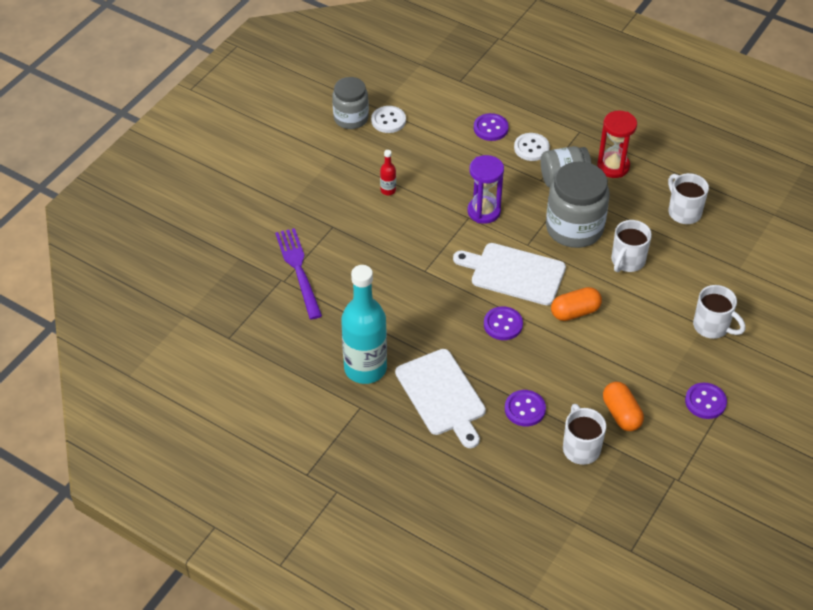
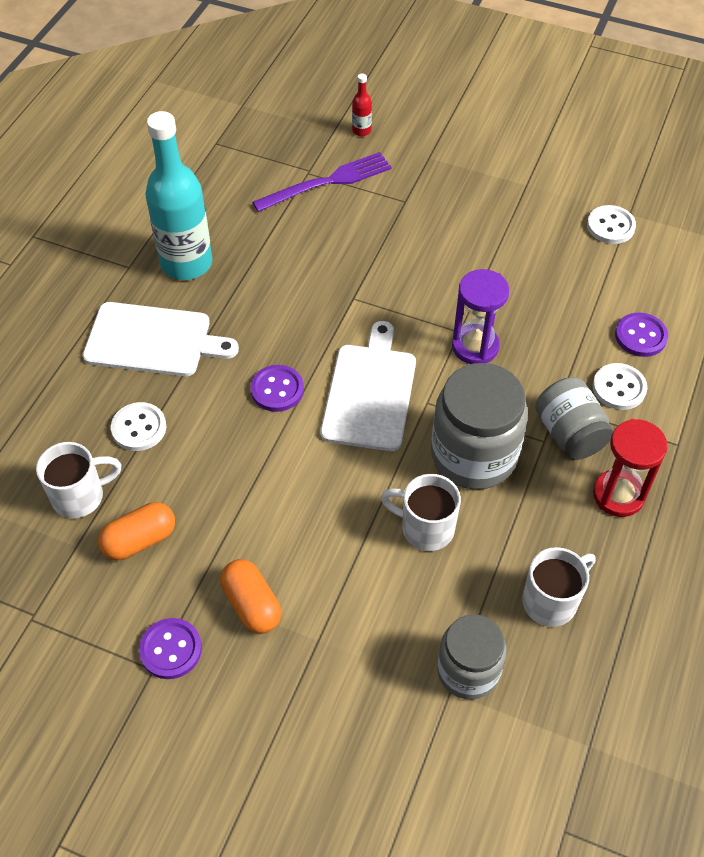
camera: 80 degrees right, 5 degrees up
grey jar [332,77,369,129] -> grey jar moved to [437,614,506,700]
red bottle [380,150,396,195] -> red bottle moved to [352,74,372,136]
white cutting board [395,349,486,448] -> white cutting board turned 135 degrees counterclockwise [83,302,239,376]
purple button [505,390,546,426] -> white button [111,402,166,451]
orange capsule [551,287,602,321] -> orange capsule moved to [220,559,281,634]
white mug [693,285,745,339] -> none

